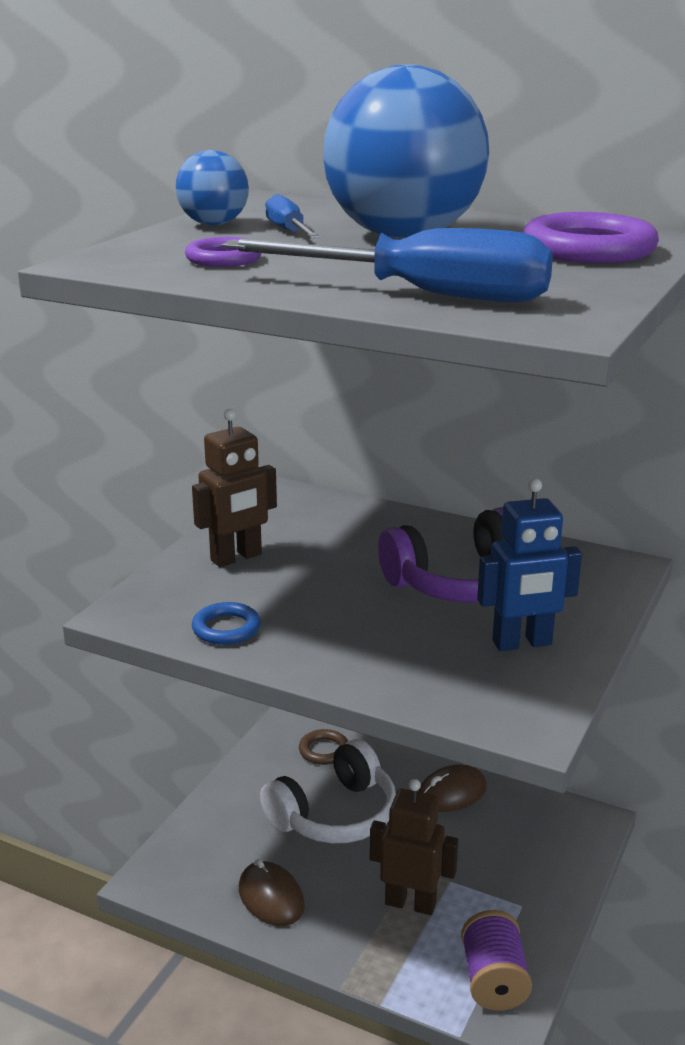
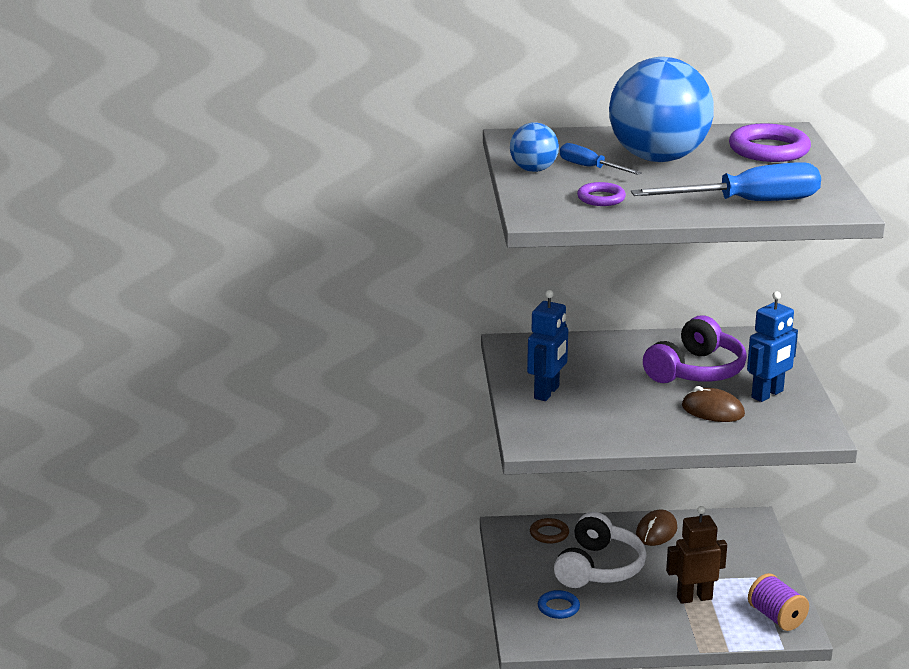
camera: 30 degrees left, 0 degrees up
brown robot [192,409,277,567] -> blue robot [527,290,568,401]
blue ring [192,602,261,645] -> blue ring moved to [538,590,580,619]
brown mouse [239,859,305,926] -> brown mouse moved to [682,386,745,422]

